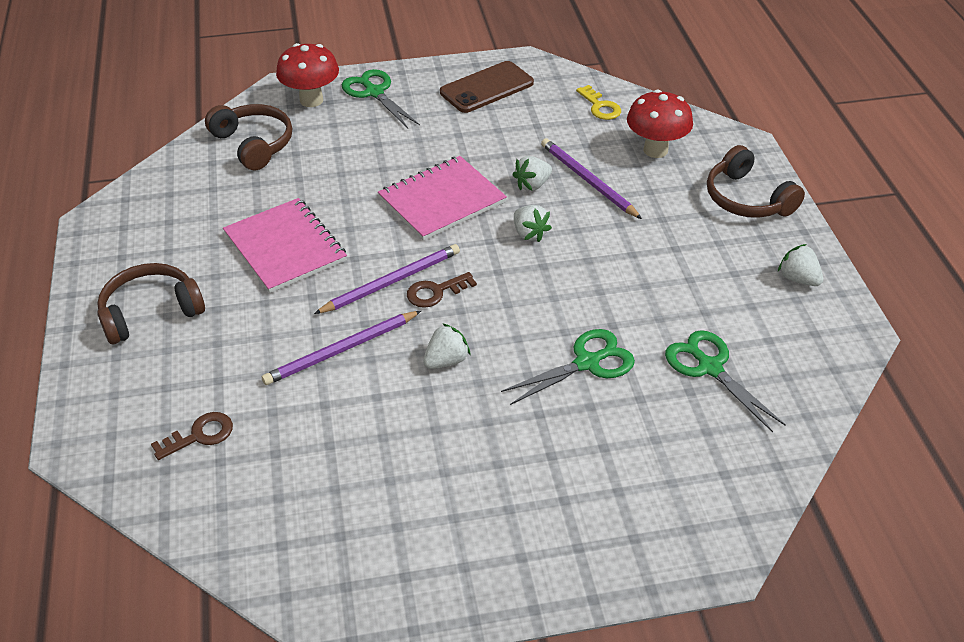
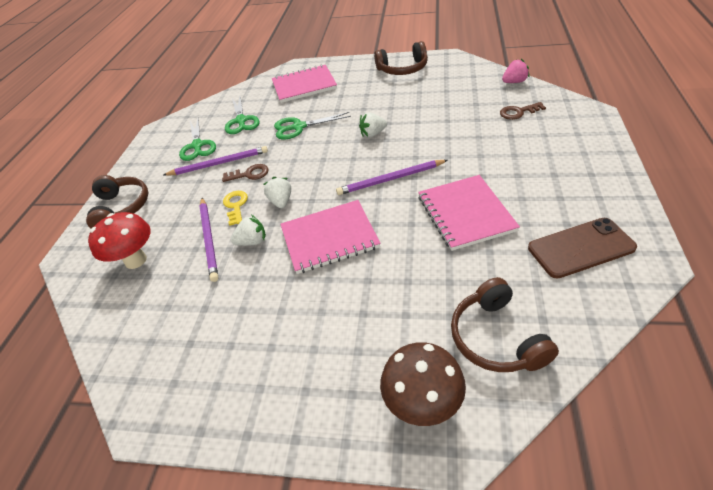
camera: 155 degrees left, 0 degrees up
brown headphones [97,263,205,344] -> brown headphones moved to [374,41,428,75]
purple pencil [262,311,421,385] -> purple pencil moved to [163,146,268,176]
red mushroom [276,43,339,107] -> brown mushroom [380,342,466,426]
green scissors [342,69,420,128] -> green scissors moved to [179,119,216,161]
brown key [407,272,477,308] -> brown key moved to [222,164,269,182]
brown phone [440,61,534,113] -> brown phone moved to [528,218,637,279]
yellow key [576,85,621,120] -> yellow key moved to [223,191,248,226]
white strawberry [778,244,823,286] -> none
none -> pink notebook [272,64,337,103]
none -> pink strawberry [502,59,529,83]

